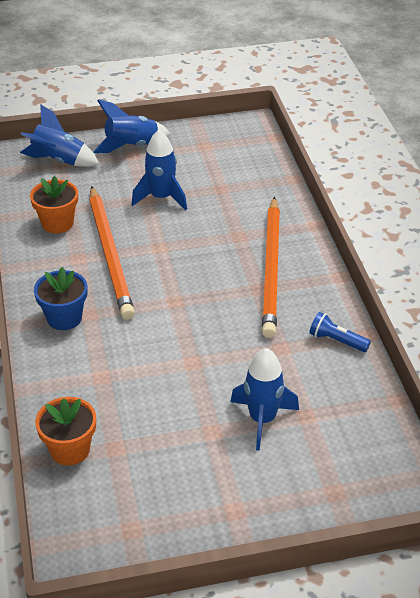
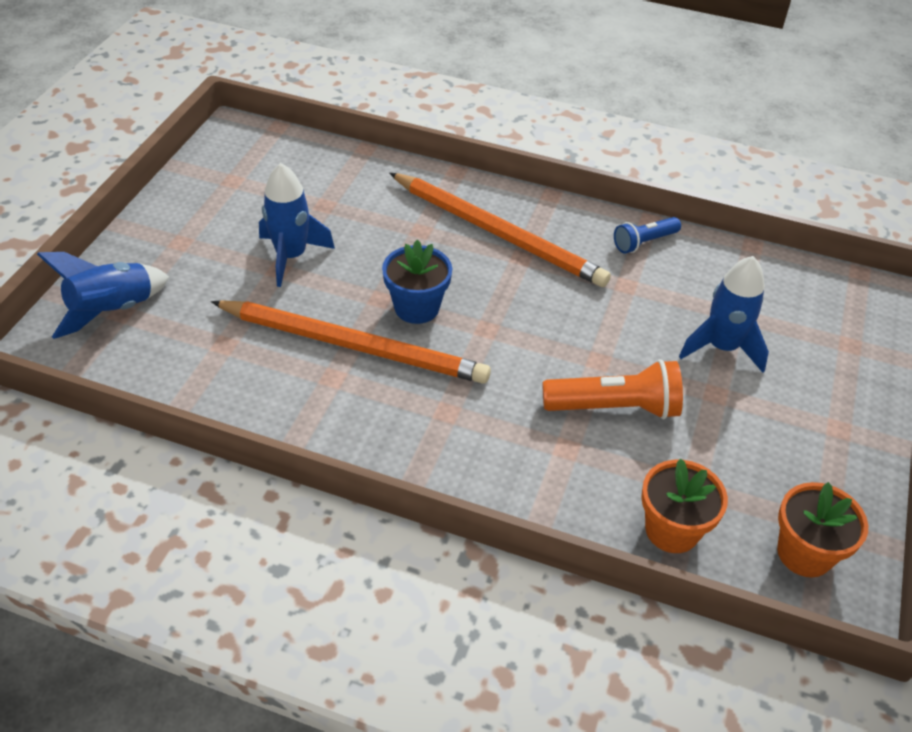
camera: 60 degrees left, 5 degrees up
orange flower pot [30,176,78,234] -> orange flower pot moved to [777,482,868,577]
blue flower pot [34,267,87,330] -> blue flower pot moved to [382,240,452,324]
blue rocket [93,99,171,153] -> none
none -> orange flashlight [543,359,683,419]

